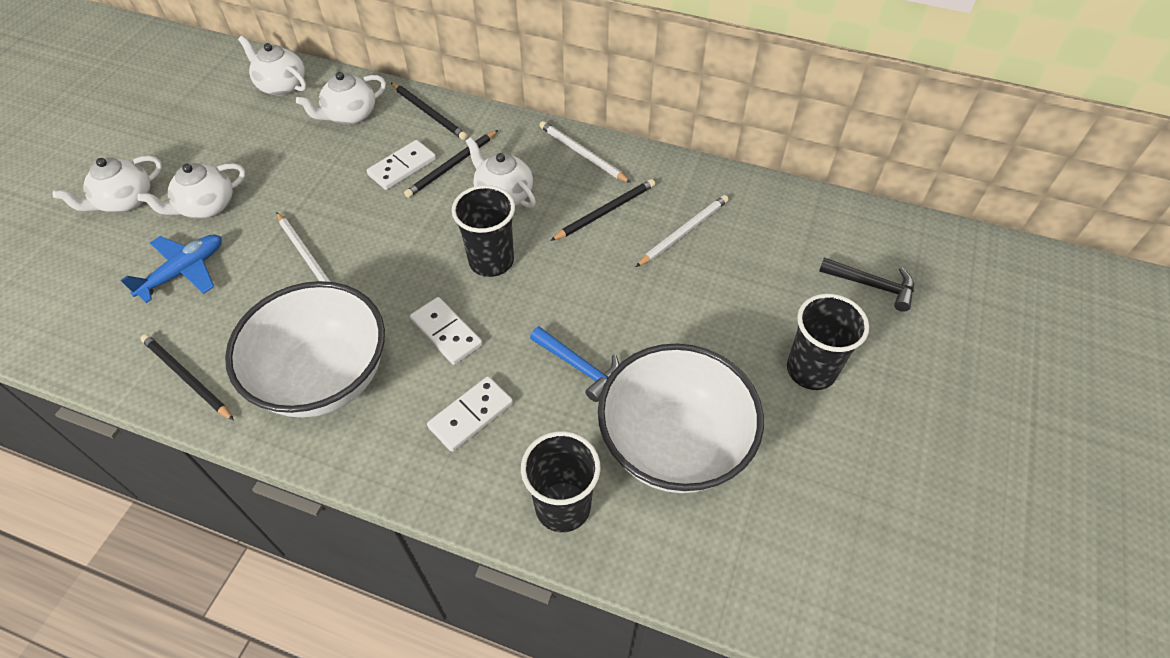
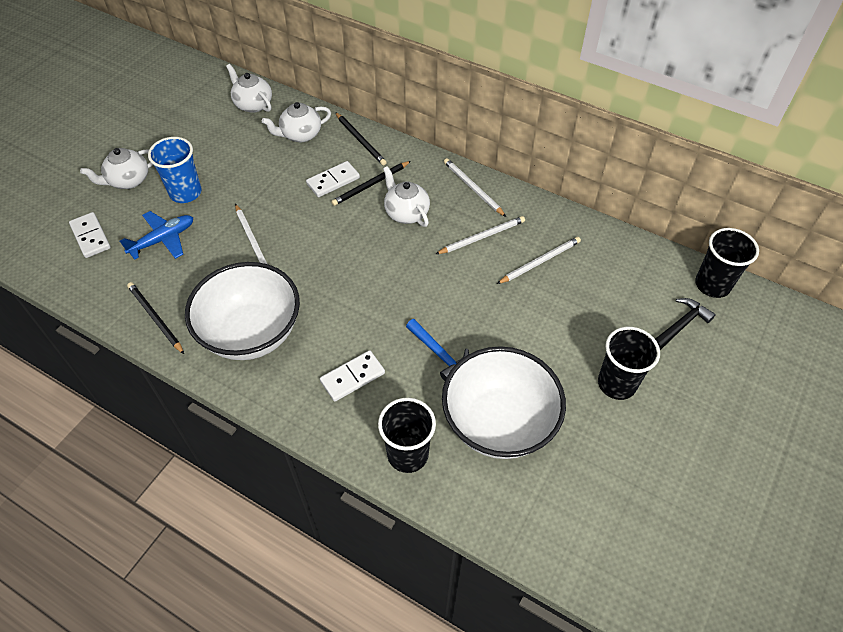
camera: 10 degrees right, 0 degrees up
white teapot [137,163,246,219] -> blue cup [148,137,202,203]
white domino [410,297,483,365] -> white domino moved to [69,212,111,258]
black cup [452,185,515,277] -> black cup moved to [695,228,759,298]
black pencil [550,179,655,241] -> white pencil [436,216,525,254]
black hammer [819,258,914,312] -> black hammer turned 75 degrees counterclockwise [655,298,716,350]

